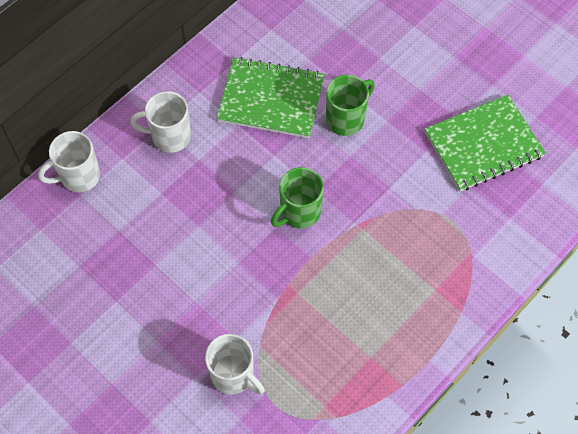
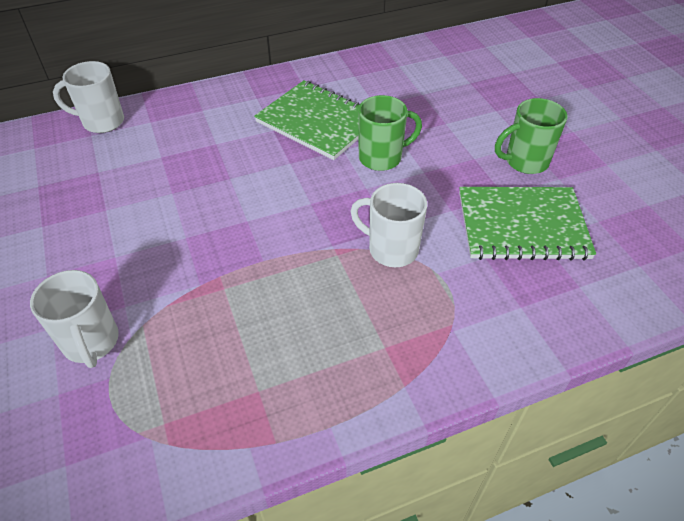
camera: 25 degrees right, 15 degrees down
white mug [130,91,191,153] -> white mug moved to [350,183,427,267]
green mug [271,167,324,229] -> green mug moved to [495,98,567,174]

